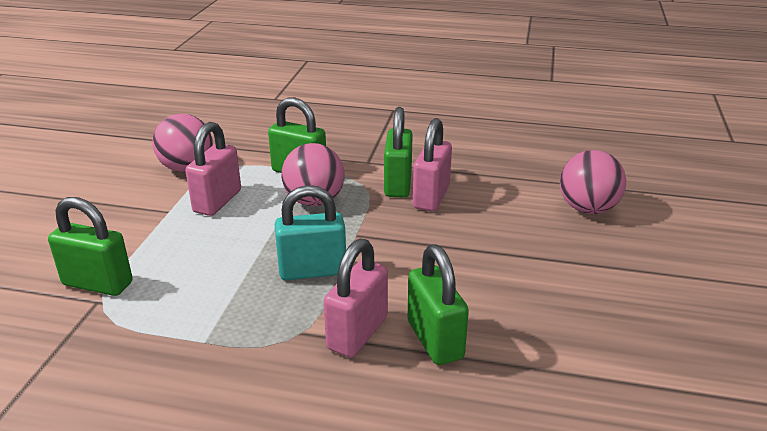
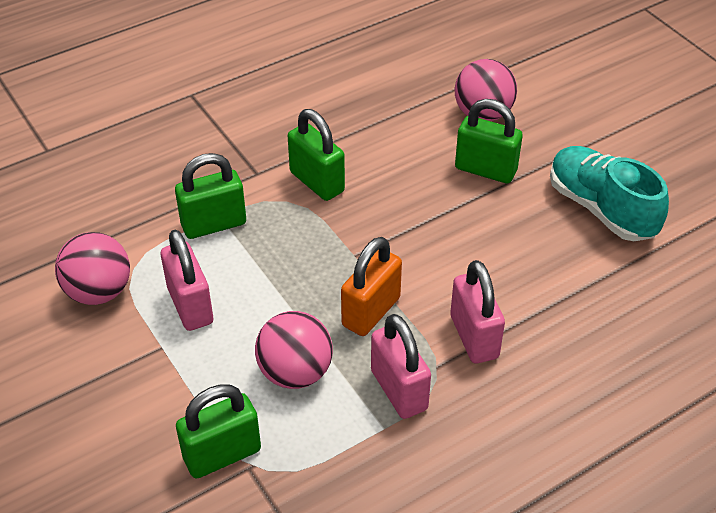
camera: 45 degrees left, 15 degrees up
turquoise padlock [275,185,346,280] -> orange padlock [341,237,402,336]
pink ball [281,143,344,206] -> pink ball moved to [255,311,333,389]
green padlock [408,244,469,365] -> green padlock moved to [455,99,523,184]
pink padlock [413,118,452,211] -> pink padlock moved to [371,314,431,419]
none -> turquoise shoe [550,146,669,241]

